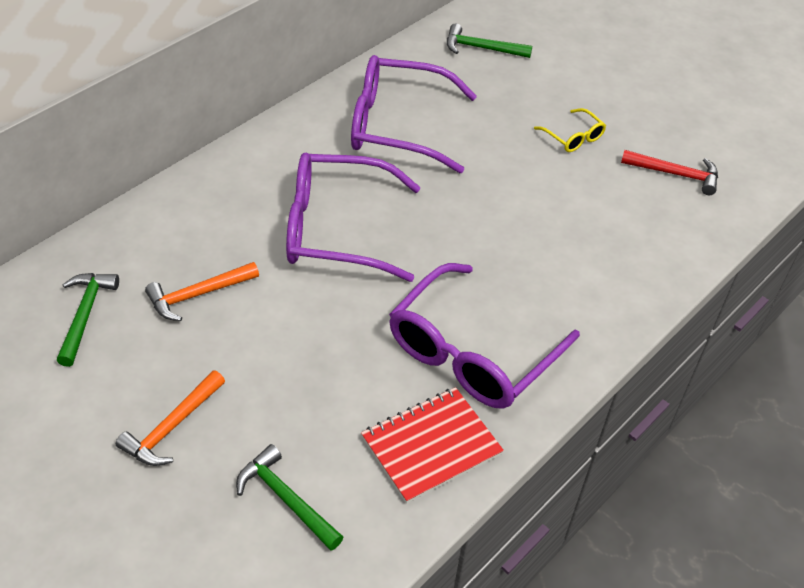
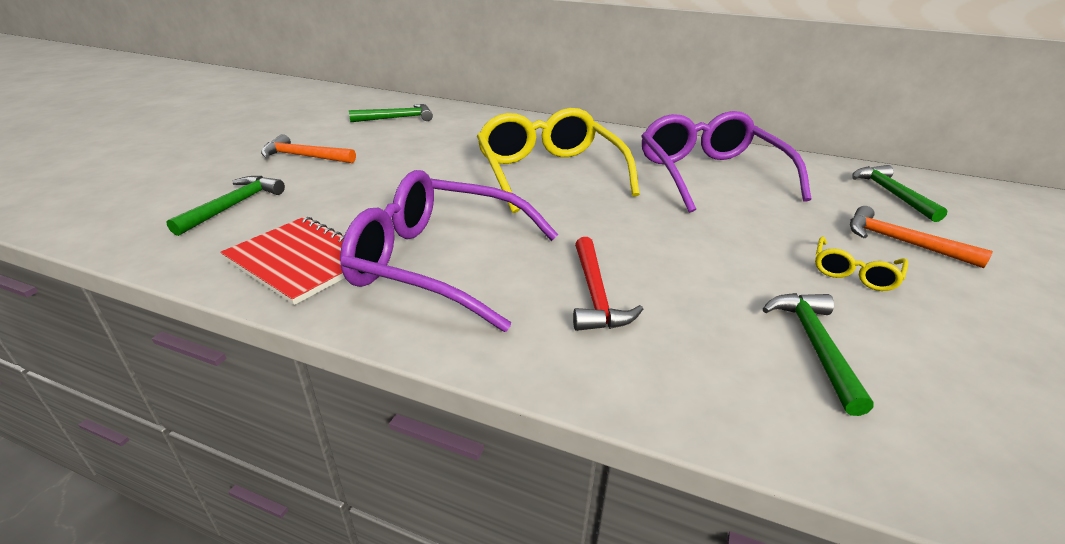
camera: 70 degrees right, 15 degrees down
orange hammer [145,262,259,321] -> orange hammer moved to [850,206,993,268]
purple glasses [286,153,421,282] -> yellow glasses [477,108,640,213]
red hammer [621,150,718,195] -> red hammer moved to [573,237,643,331]
none -> green hammer [763,293,874,416]

